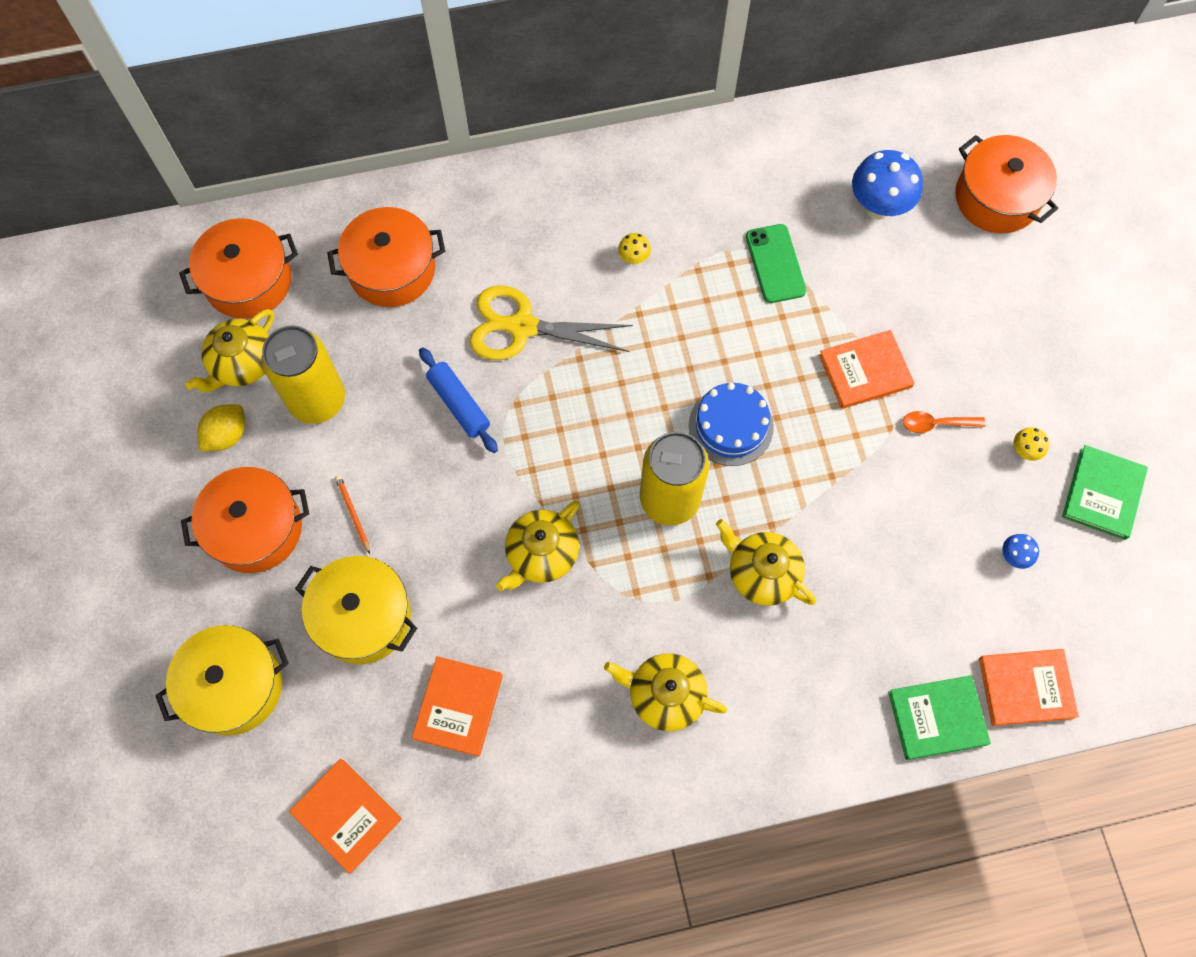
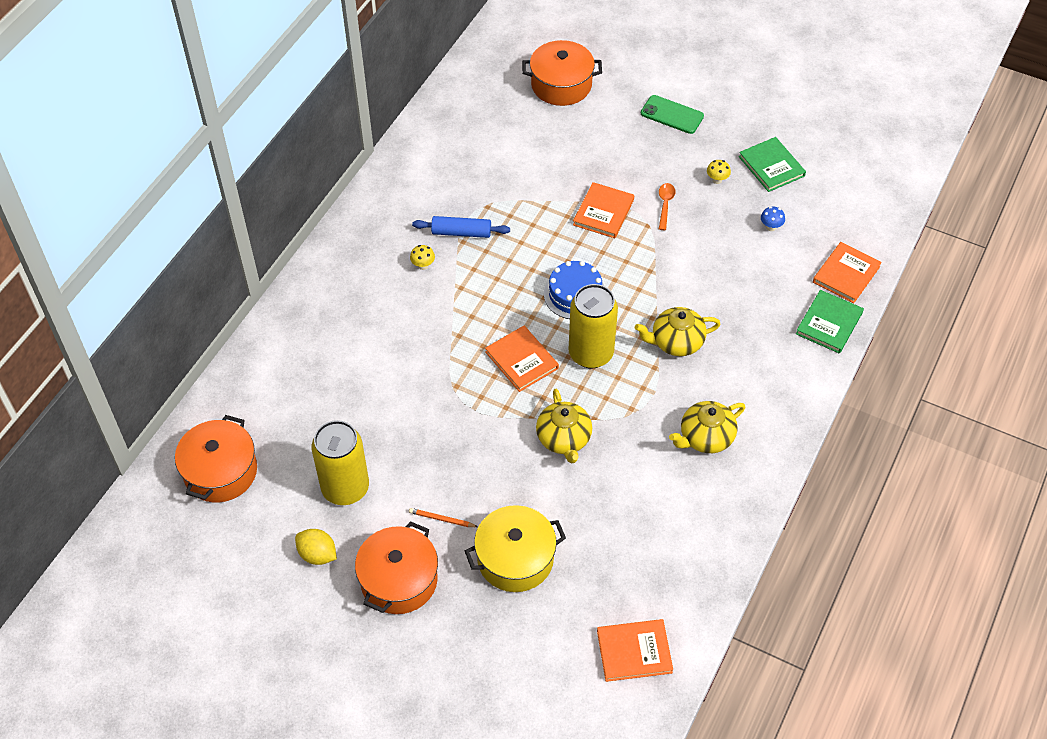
camera: 50 degrees left, 15 degrees down
yellow pot [155,625,289,736] -> none
yellow teapot [186,309,274,392] -> none
yellow lemon [197,404,245,451] -> yellow lemon turned 45 degrees counterclockwise [295,529,337,565]
orange pot [327,207,445,307] -> none
orange book [412,656,503,757] -> orange book moved to [485,326,559,392]
blue rolling pin [419,347,498,453] -> blue rolling pin moved to [412,216,510,238]
yellow scissors [469,285,633,360] -> none
green phone [746,224,806,303] -> green phone moved to [641,95,704,134]
blue mushroom [852,150,923,220] -> none
orange spoon [903,411,985,433] -> orange spoon turned 150 degrees clockwise [659,183,675,230]

